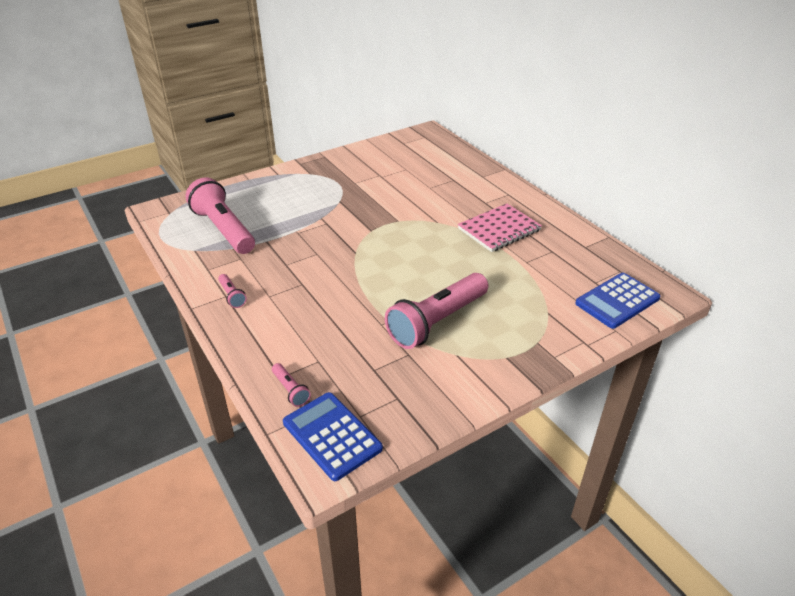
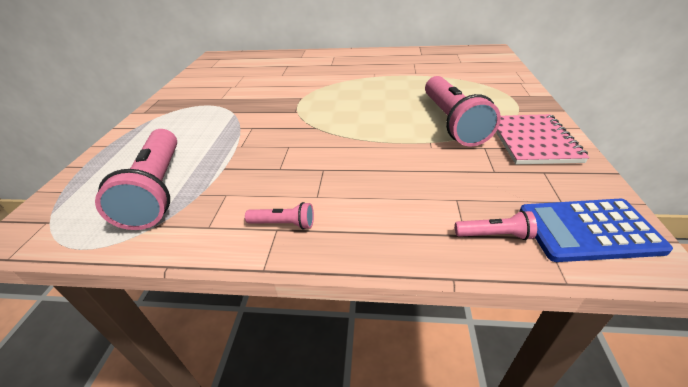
camera: 50 degrees left, 0 degrees up
pink flashlight [186,177,255,254] -> pink flashlight turned 105 degrees counterclockwise [95,129,177,230]
pink notebook [458,204,542,252] -> pink notebook moved to [496,114,590,164]
blue calculator [575,273,661,329] -> none

